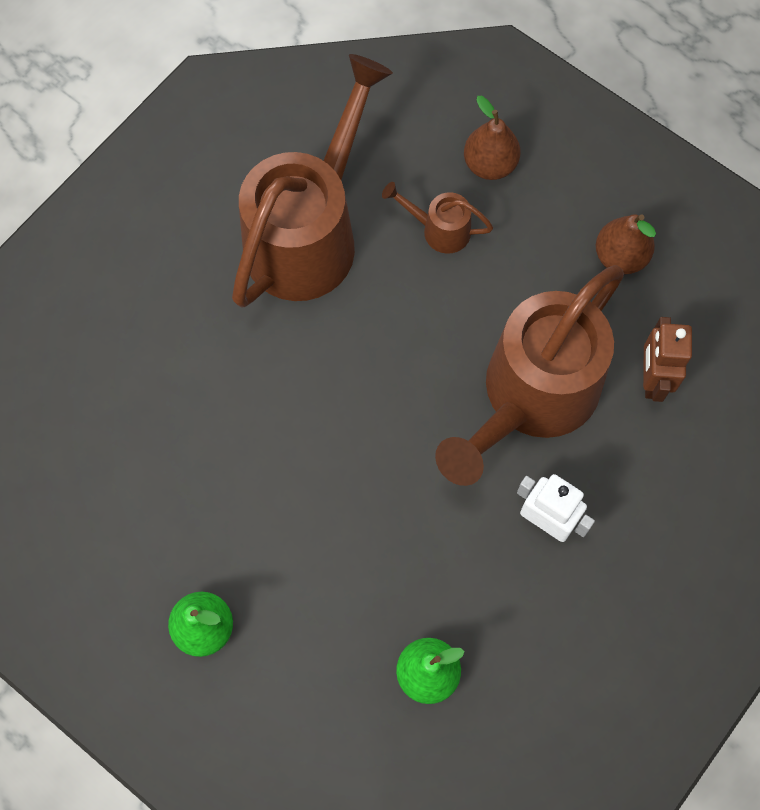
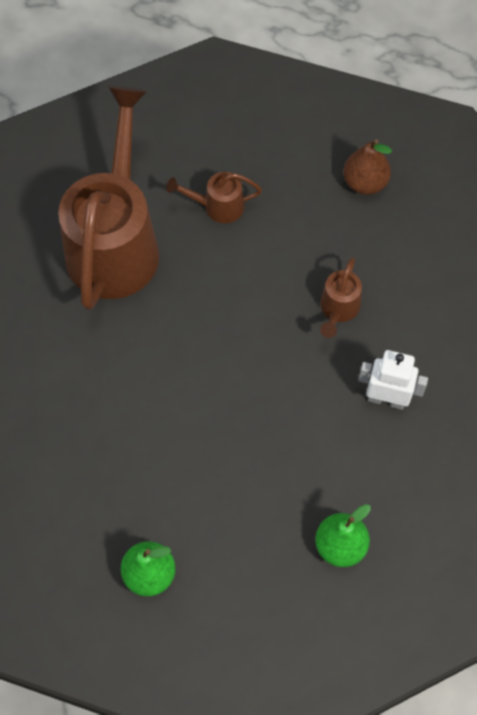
camera: 20 degrees left, 5 degrees down
brown watering can [435,265,624,486] -> brown watering can [320,257,362,338], size x0.42
brown pear [464,96,521,180] -> none
brown robot [643,317,692,402] -> none

